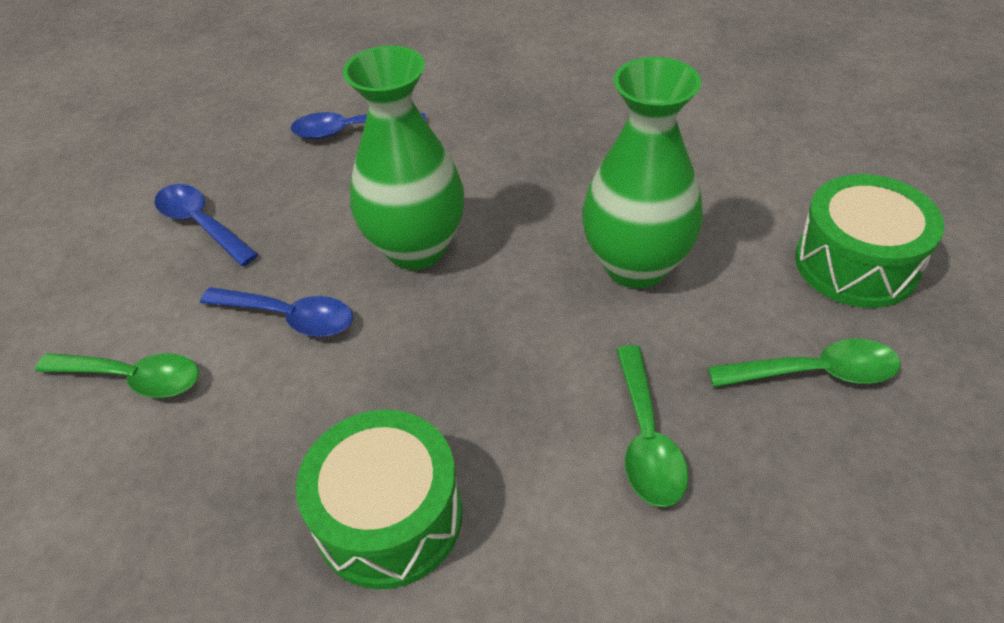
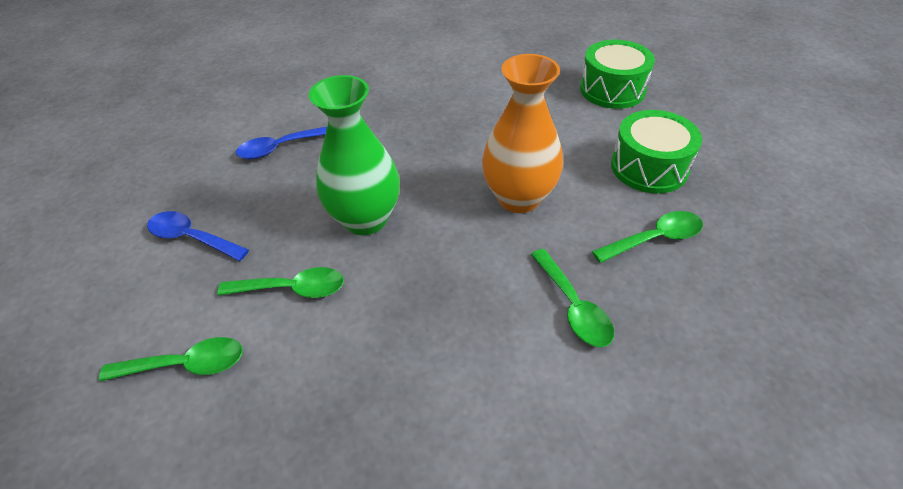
camera: 20 degrees left, 0 degrees up
blue spoon [200,287,353,337] -> green spoon [217,267,344,298]
green drum [296,410,462,589] -> green drum moved to [580,40,655,109]
green vase [582,57,703,289] -> orange vase [482,54,563,213]

